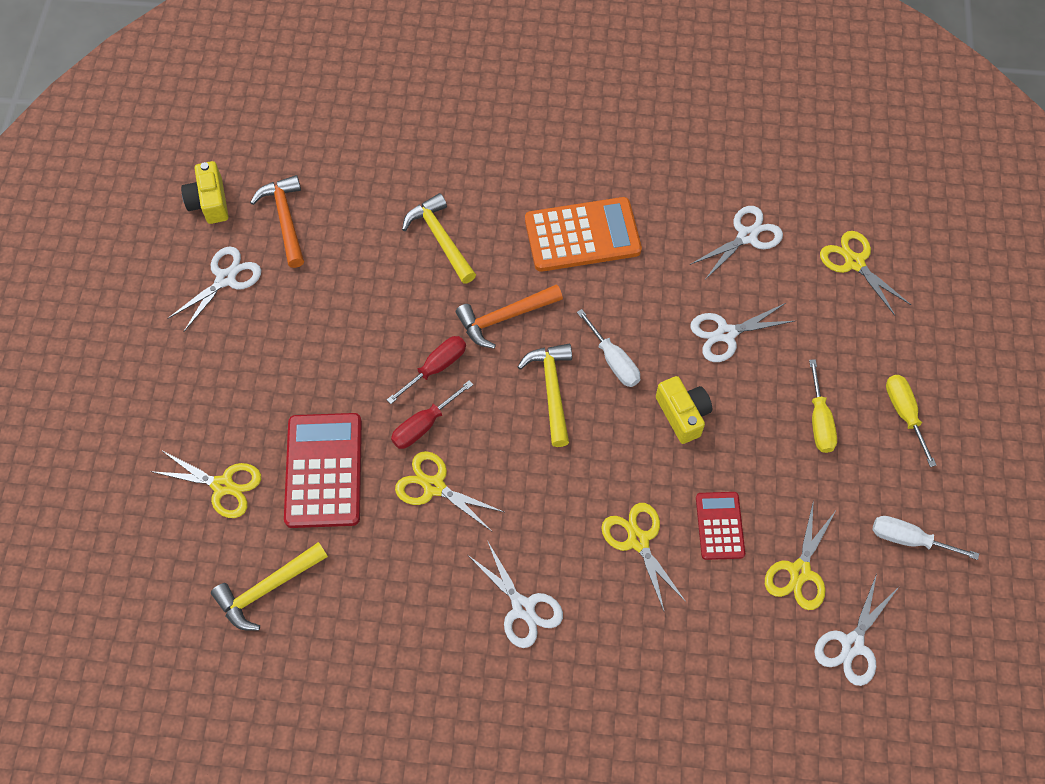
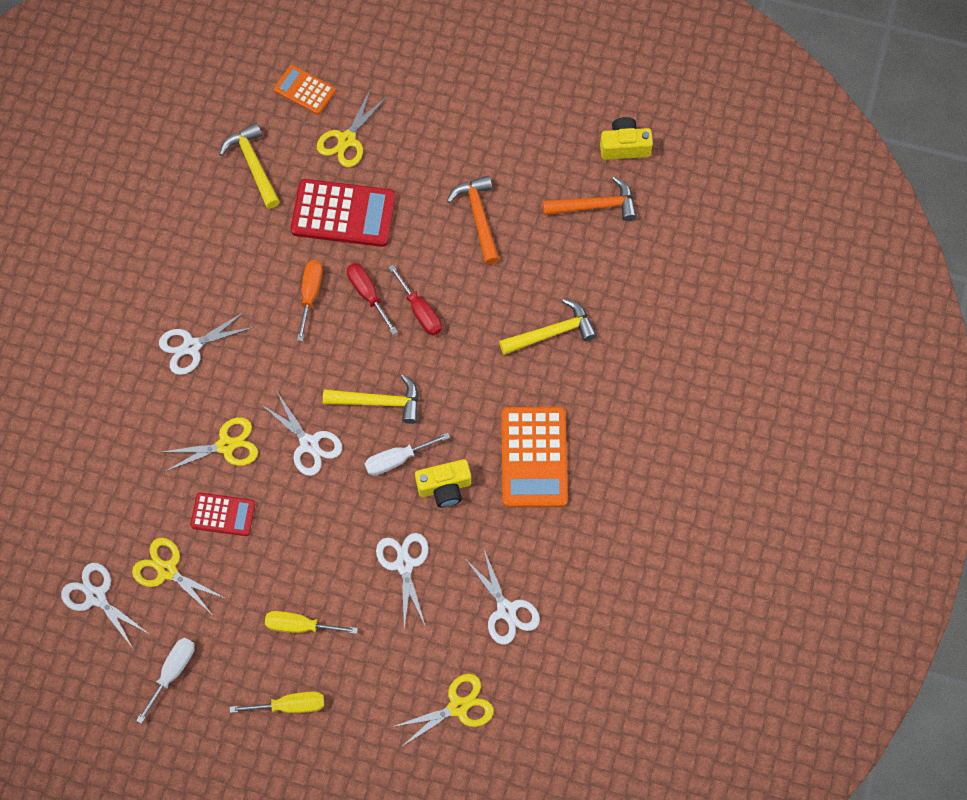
camera: 100 degrees right, 5 degrees up
white scissors [167,247,261,332] -> white scissors moved to [261,392,342,476]
yellow scissors [395,451,504,531] -> orange screwdriver [297,260,323,341]
orange hammer [456,284,563,349] -> orange hammer moved to [447,176,499,265]
yellow camera [656,376,712,444] -> yellow camera moved to [415,459,471,507]
none -> orange calculator [274,65,336,115]

